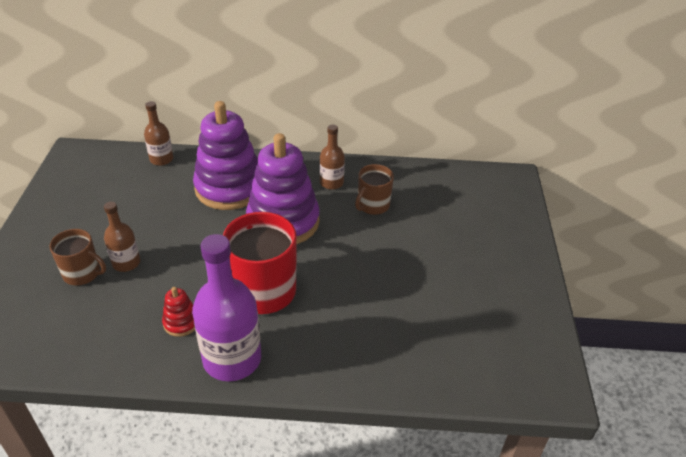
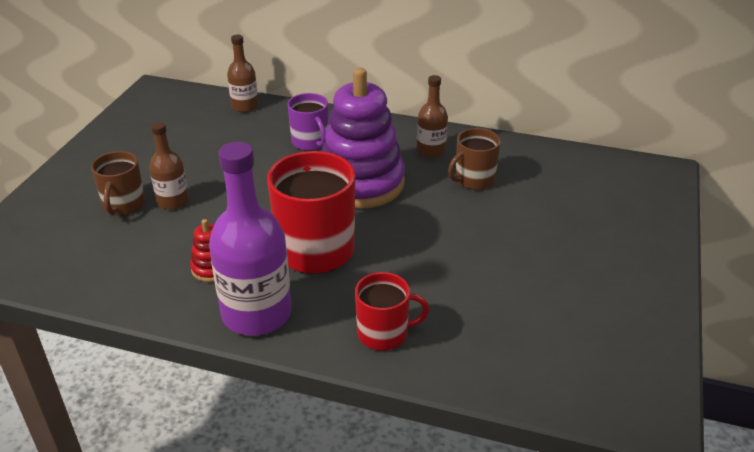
camera: 15 degrees right, 5 degrees down
brown mug [49,229,106,285] -> brown mug turned 60 degrees clockwise [91,151,145,216]
purple stacking toy [193,101,258,210] -> purple mug [287,93,328,151]
none -> red mug [355,272,429,351]

